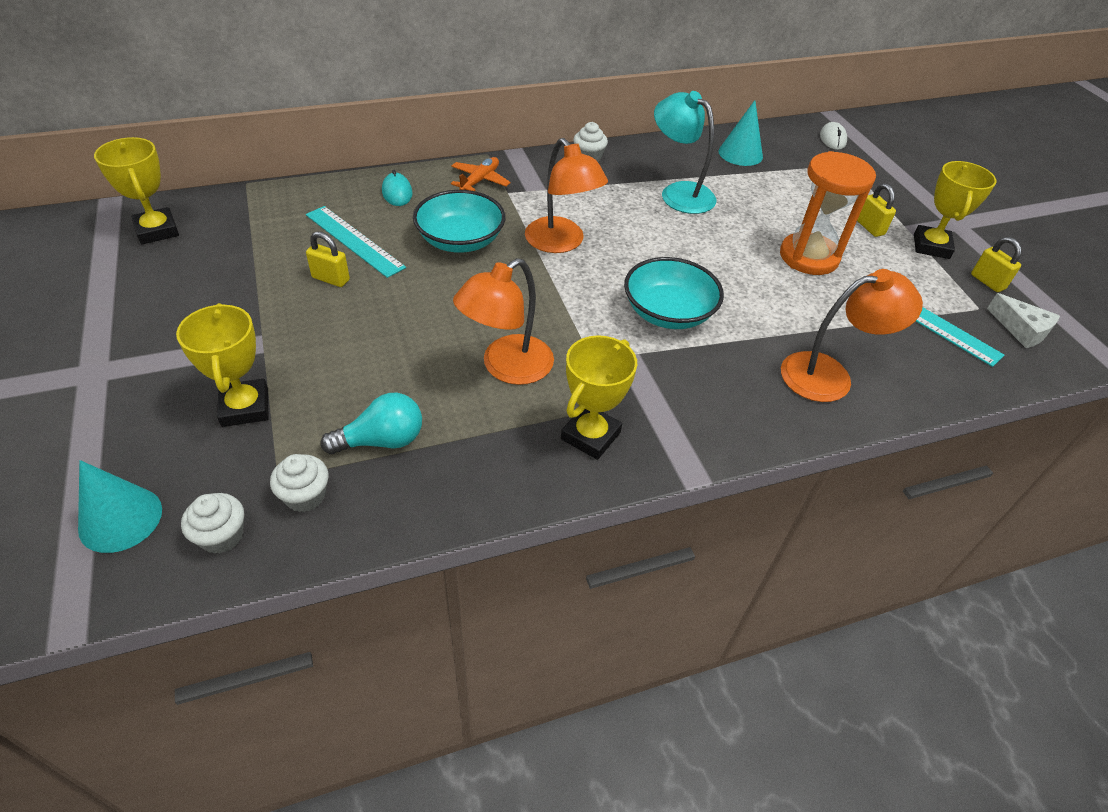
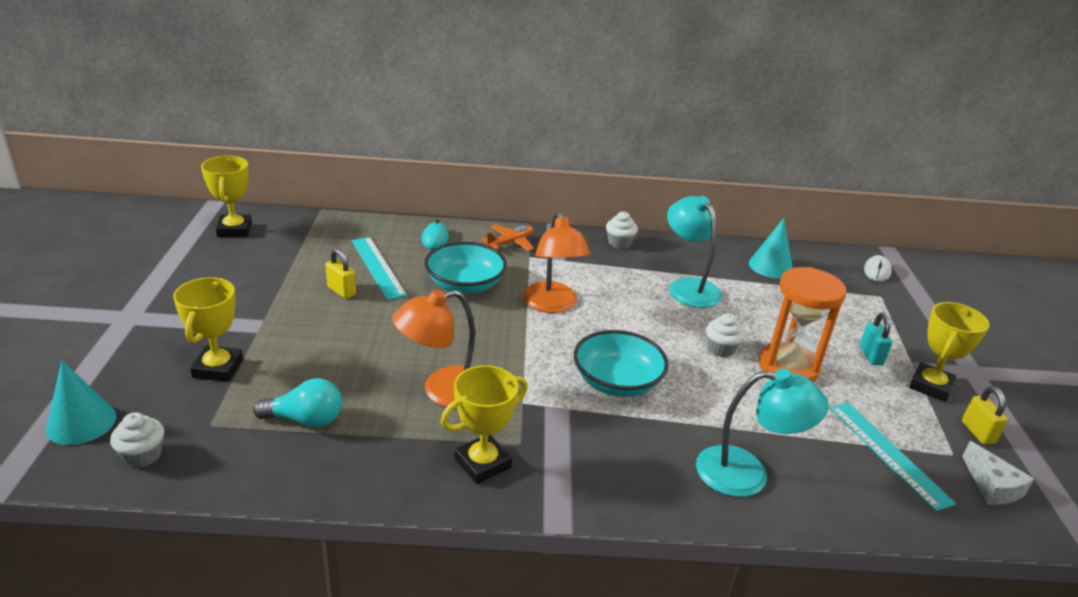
camera: 20 degrees right, 15 degrees down
white cupcake [270,454,329,512] -> white cupcake moved to [706,313,745,358]
orange lamp [781,269,923,402] -> turquoise lamp [696,369,829,497]
yellow padlock [857,183,896,237] -> turquoise padlock [859,313,892,365]

